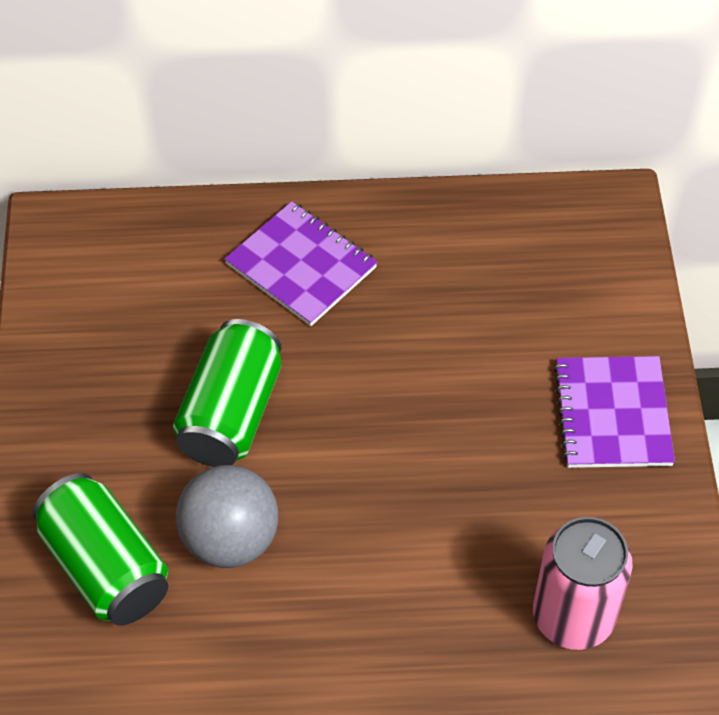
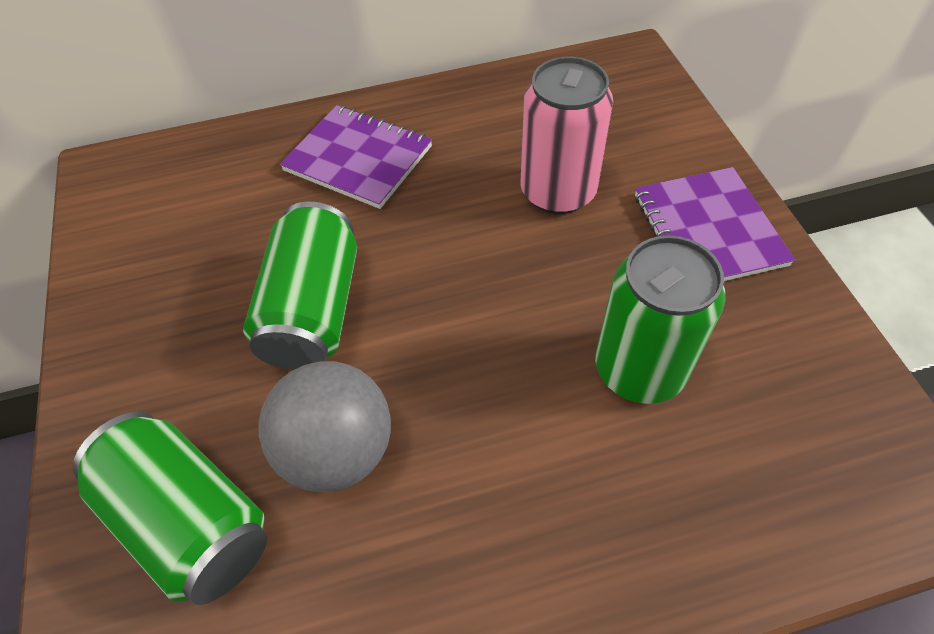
camera: 10 degrees left, 0 degrees up
pink can [533,517,633,650] -> pink can moved to [521,57,613,214]
none -> green can [595,235,726,404]

